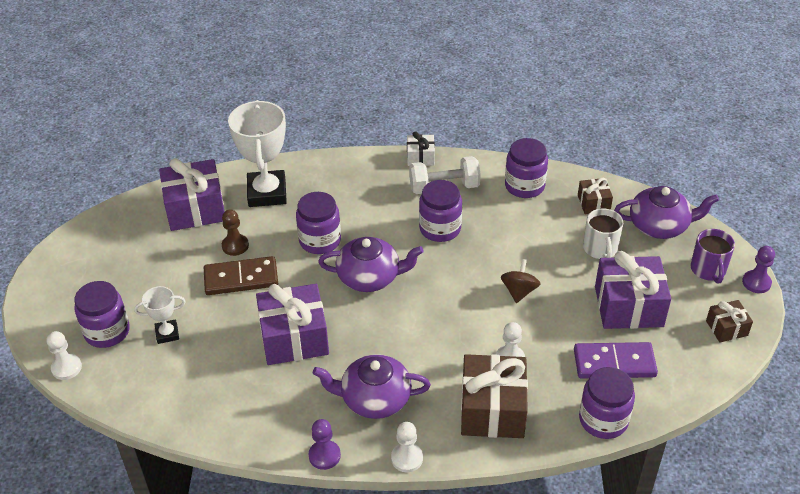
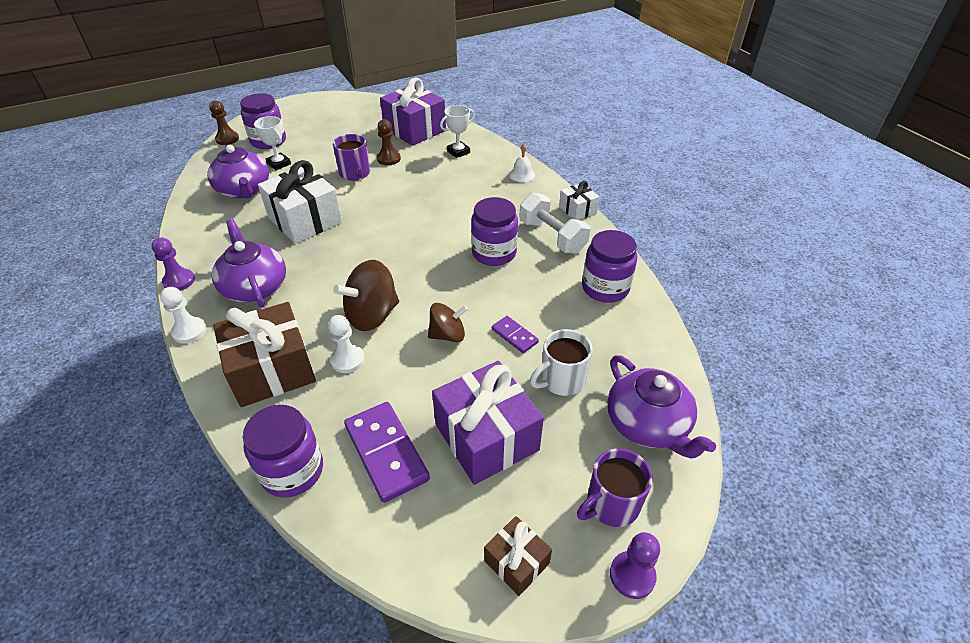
camera: 60 degrees right, 0 degrees up
white pawn [47,331,82,380] -> brown pawn [209,100,239,145]
brown domino [204,256,278,295] -> purple mug [333,134,370,181]
white trophy [228,100,287,207] -> white trophy [440,105,475,158], size x0.50
purple gift [256,284,329,365] -> white gift [258,160,342,244]
purple jar [296,192,341,254] -> none
purple teapot [318,237,424,292] -> purple teapot moved to [207,145,269,199]
brown gift [578,178,613,214] -> none
none -> brown spinning top [333,260,399,331]
none -> purple domino [492,316,539,353]
none -> white bell [509,143,535,182]

